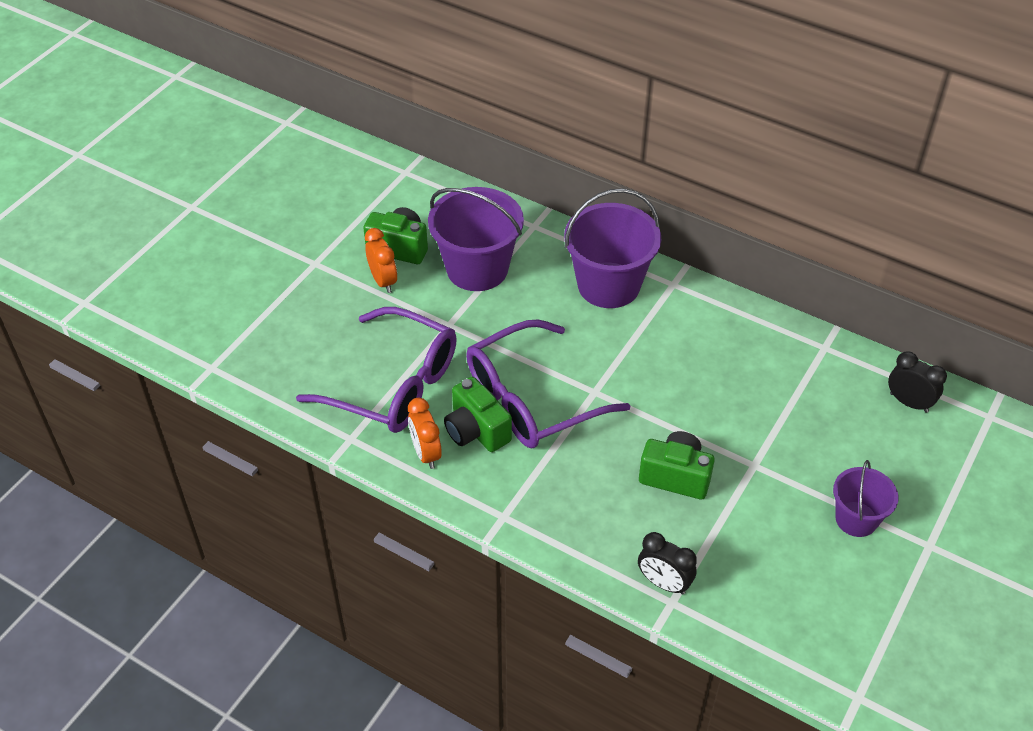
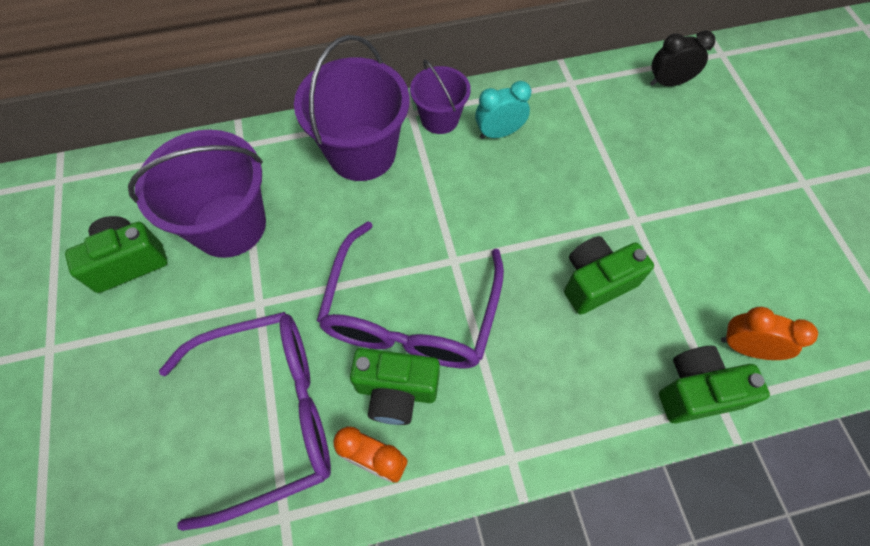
camera: 45 degrees left, 15 degrees up
orange clock [365,228,397,293] -> orange clock moved to [721,307,818,360]
black clock [638,532,697,595] -> green camera [659,346,770,423]
purple bucket [833,460,899,537] -> purple bucket moved to [410,60,471,134]
none -> turquoise clock [475,81,531,139]

